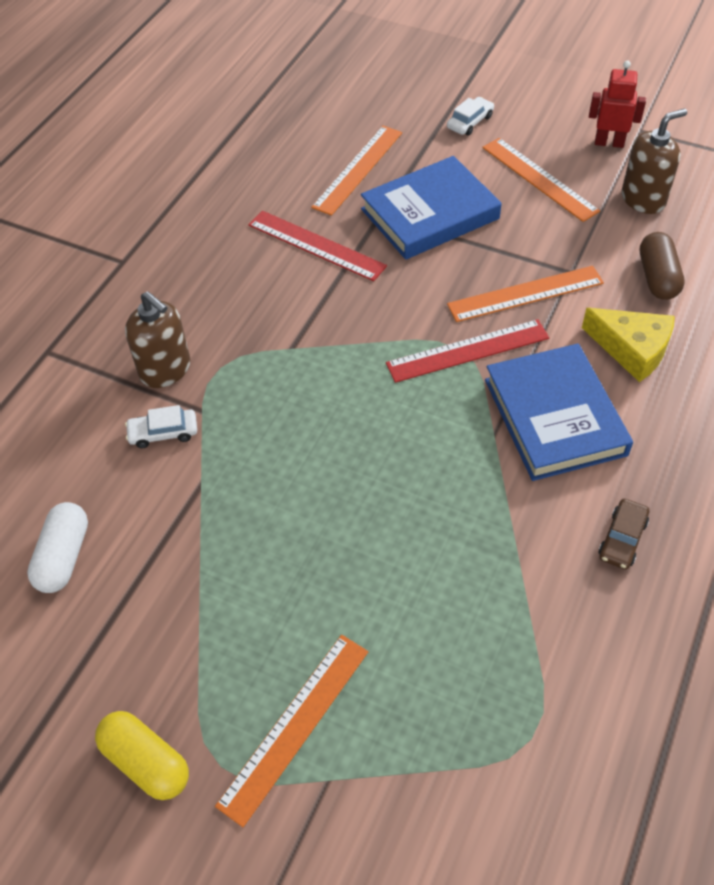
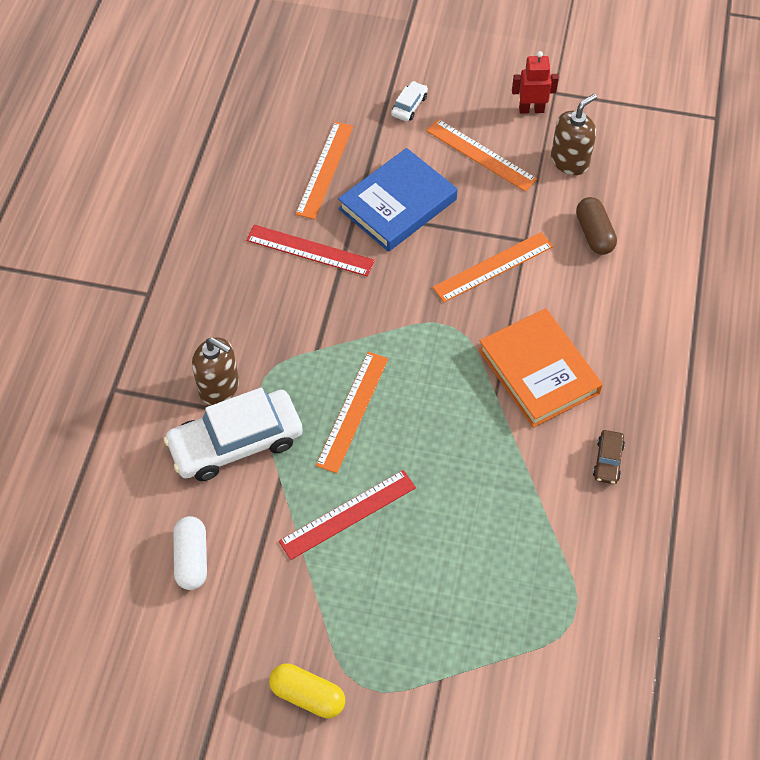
camera: 15 degrees left, 5 degrees up
white car [125,405,197,448] -> white car [164,388,303,481], size x2.31
orange ruler [215,635,368,827] -> orange ruler moved to [316,352,388,473]
red ruler [386,319,549,383] -> red ruler moved to [279,470,416,560]
blue book [485,344,633,481] -> orange book [478,308,603,428]
yellow cheese [582,308,675,382] -> none

